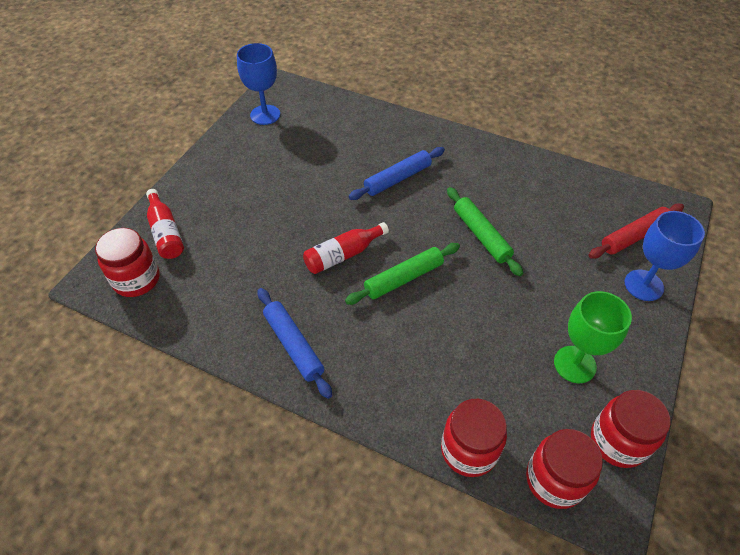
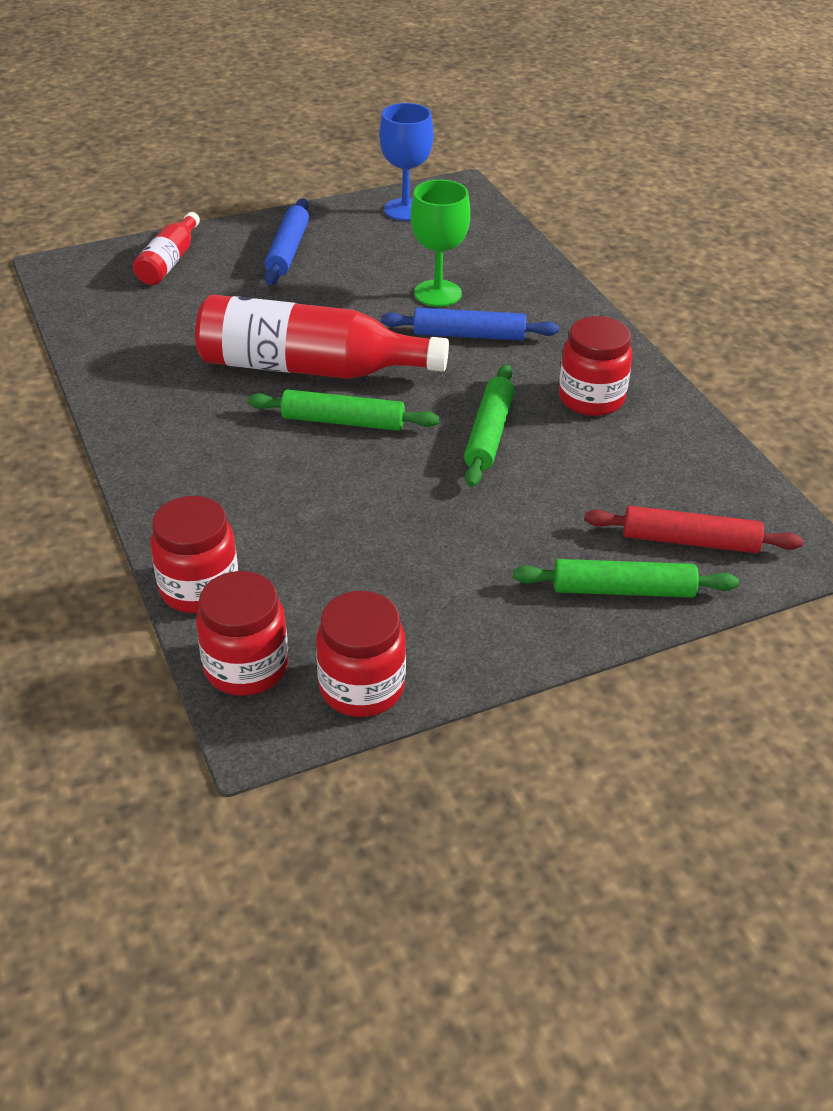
camera: 40 degrees right, 10 degrees down
red jar [95,228,160,297] -> red jar moved to [559,316,632,416]
blue rolling pin [258,288,332,399] -> blue rolling pin moved to [265,198,309,285]
red bottle [303,222,389,274] -> red bottle [195,294,449,379], size x1.93
green goblet [554,291,632,383] -> green goblet moved to [410,180,470,307]
blue goblet [624,211,705,301] -> green rolling pin [513,559,739,597]

